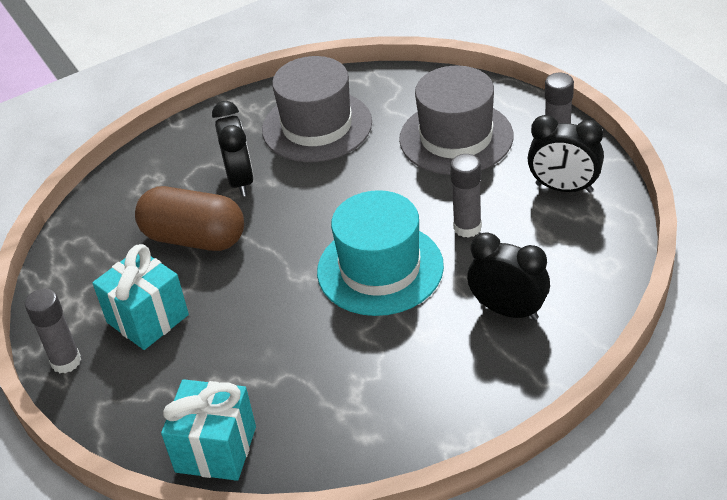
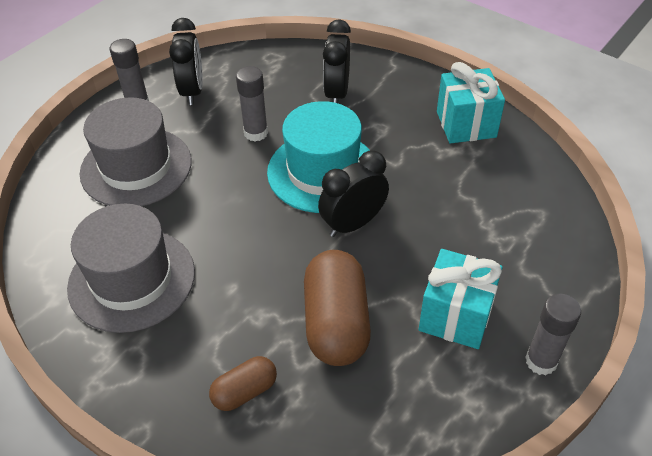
camera: 115 degrees left, 5 degrees up
turquoise gift [161,379,256,481] -> turquoise gift moved to [437,62,505,143]
black clock [212,101,254,197] -> black clock moved to [318,151,389,237]
none -> brown capsule [209,356,277,411]

